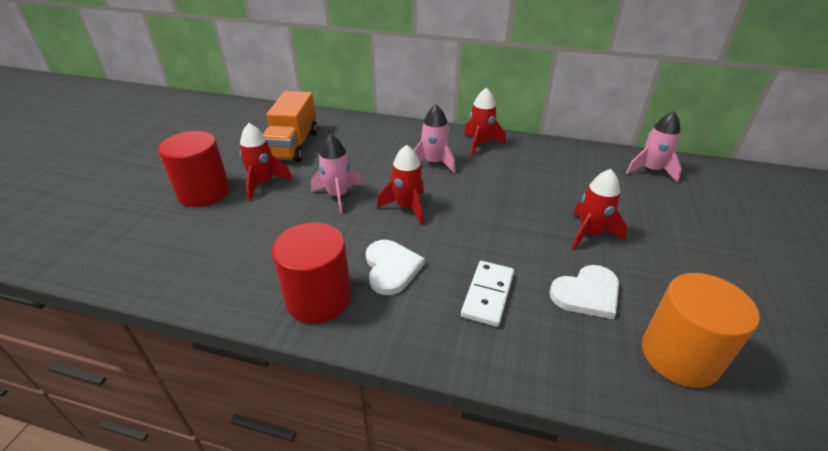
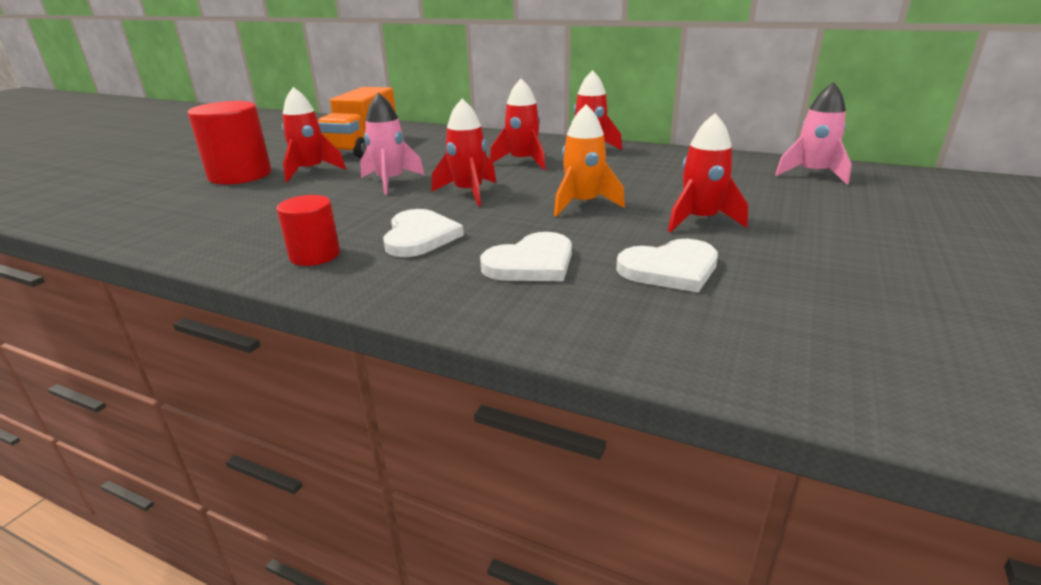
camera: 10 degrees right, 10 degrees down
red cylinder [272,223,351,323] -> red cylinder [276,195,340,266], size x0.59
pink rocket [414,105,456,173] -> red rocket [490,79,546,170]
white domino [461,261,514,327] -> white heart [480,232,572,281]
orange cylinder [642,273,760,388] -> none
none -> orange rocket [554,104,625,217]

